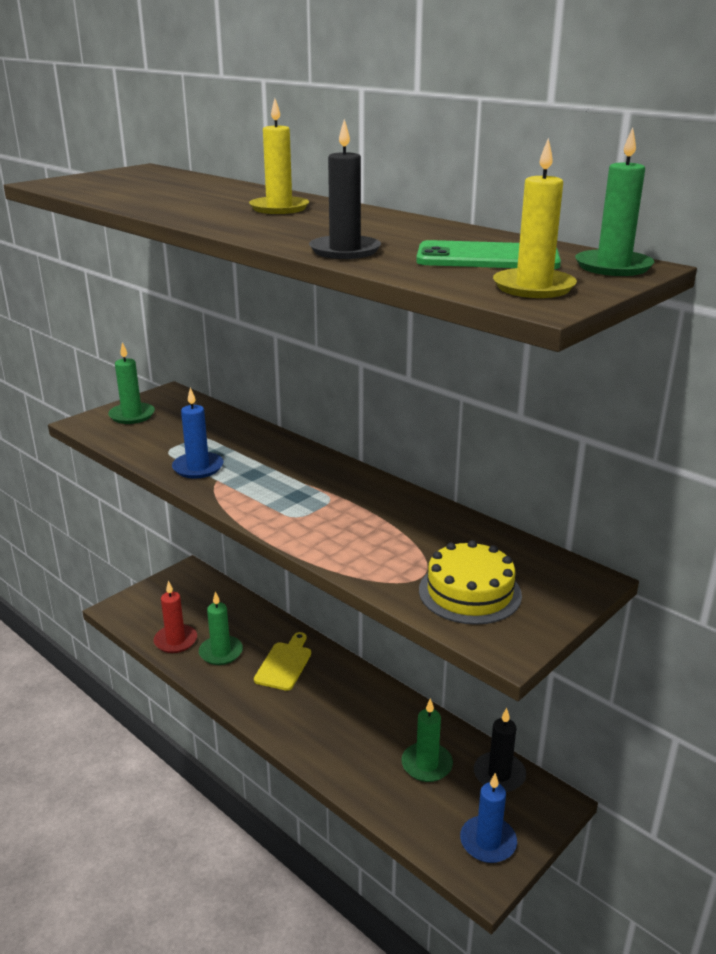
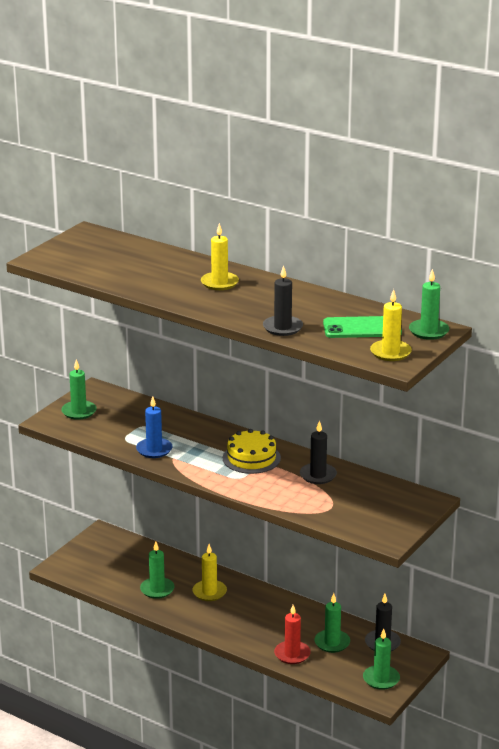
camera: 10 degrees left, 0 degrees up
red candle [153,581,197,653] -> red candle moved to [274,605,311,664]
yellow cutting board [254,632,311,691] -> yellow candle [192,544,227,601]
yellow cake [419,540,522,625] -> yellow cake moved to [223,429,281,474]
blue candle [460,773,517,863] -> green candle [363,628,400,690]
none -> black candle [300,420,337,484]

